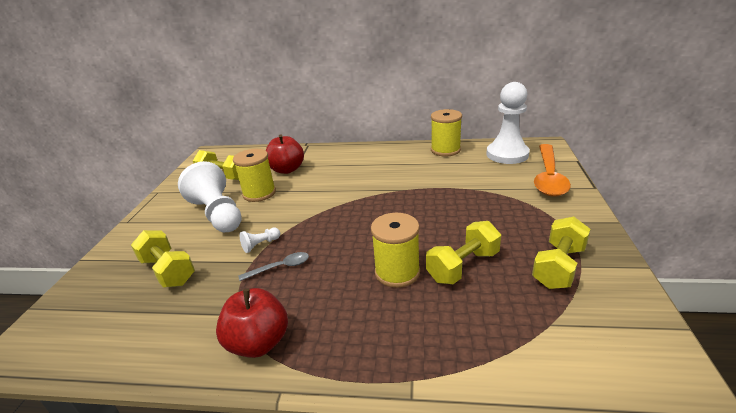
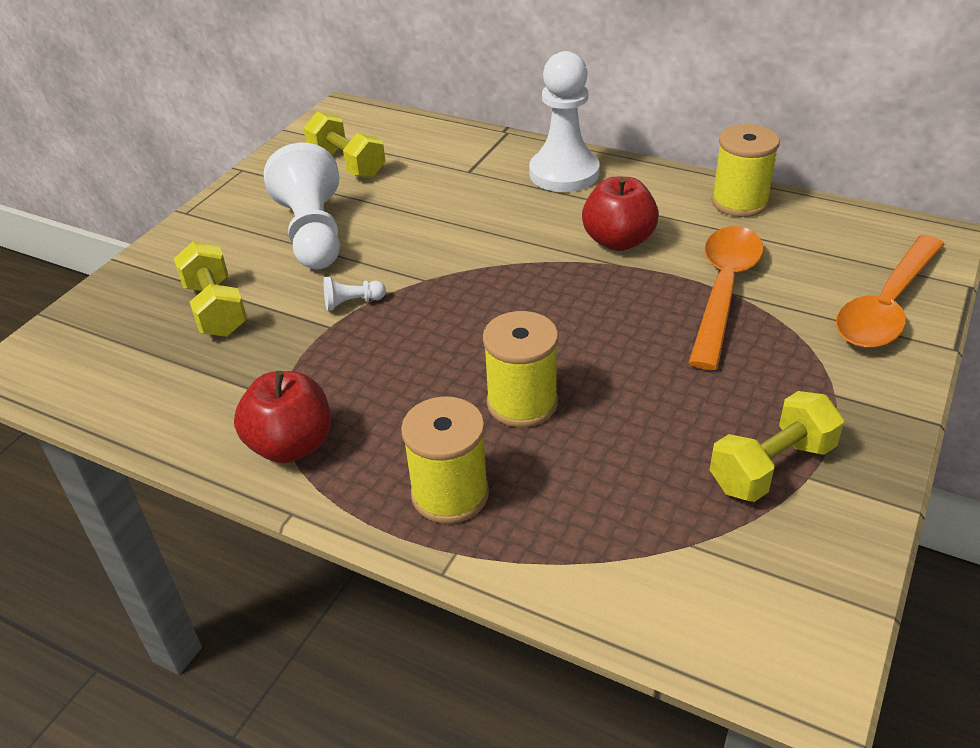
camera: 20 degrees right, 10 degrees up
yellow spool [233,149,276,202] -> yellow spool moved to [401,396,489,524]
grey spoon [238,252,309,281] -> none
red apple [266,134,304,174] -> red apple moved to [582,177,659,251]
yellow dumbbell [426,221,501,284] -> none
white pawn [486,82,530,164] -> white pawn moved to [529,51,600,192]
none -> orange spoon [689,226,764,370]

